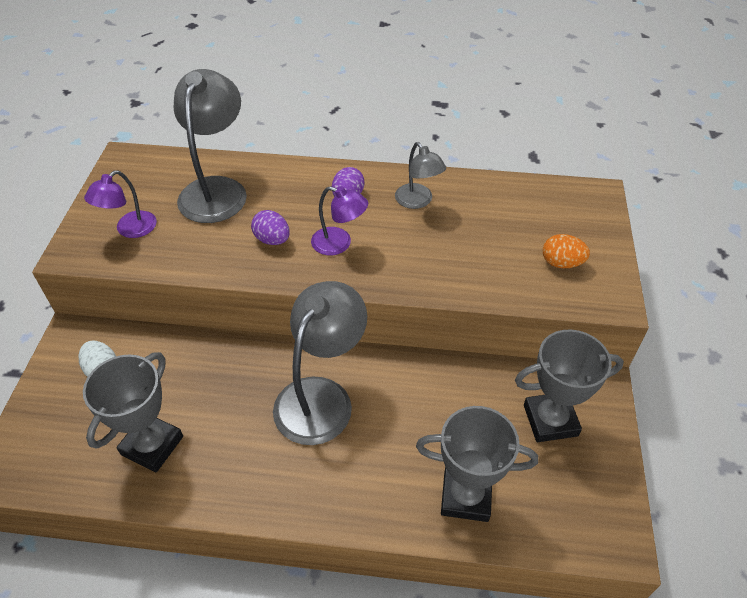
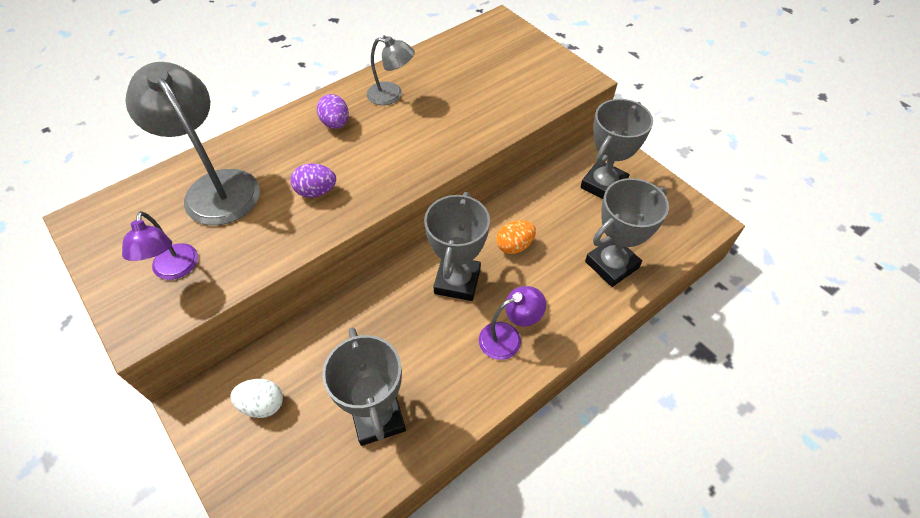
camera: 45 degrees left, 5 degrees up
grey lamp [273,281,367,445] -> grey trophy [424,192,490,301]
purple lamp [311,186,368,255] -> purple lamp moved to [479,286,546,360]
orange egg [543,234,590,268] -> orange egg moved to [496,220,536,254]

